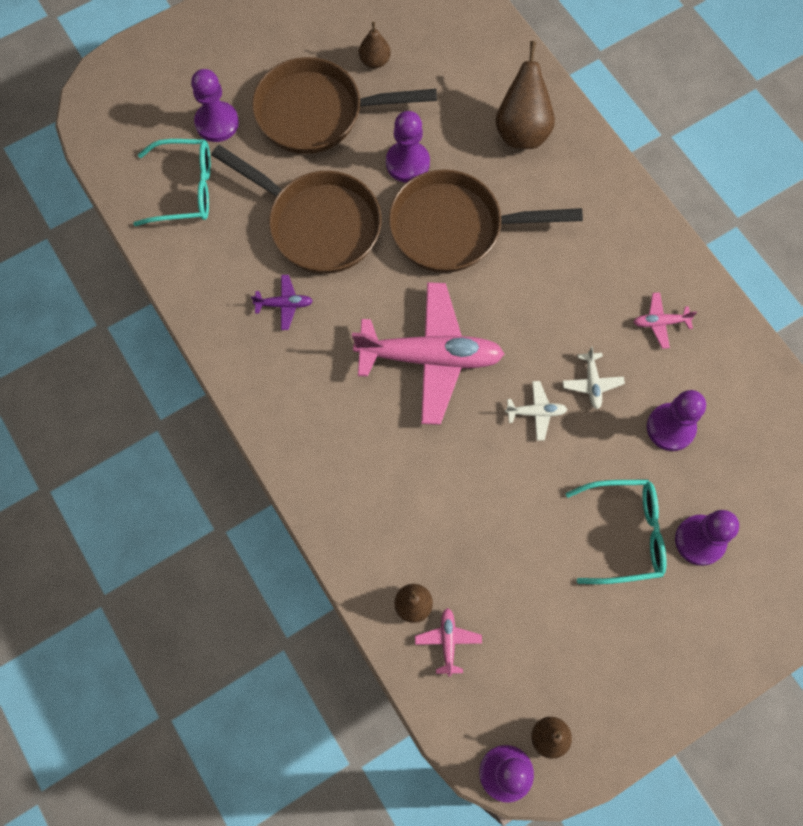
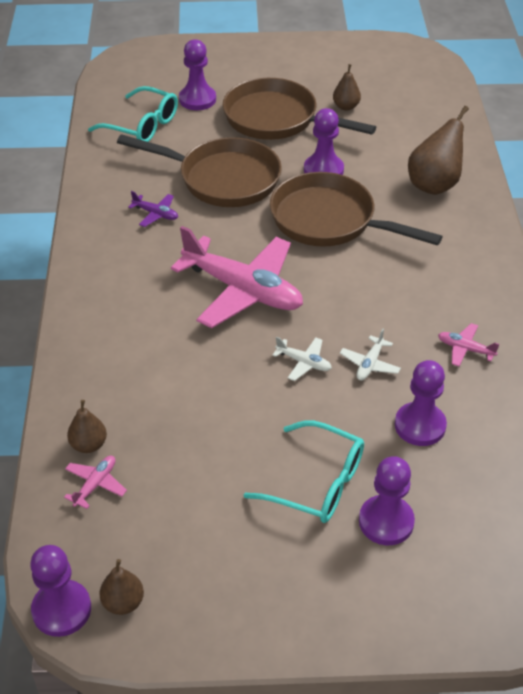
camera: 30 degrees right, 25 degrees down
brown pan [211,145,382,274] -> brown pan turned 45 degrees counterclockwise [117,134,282,207]

